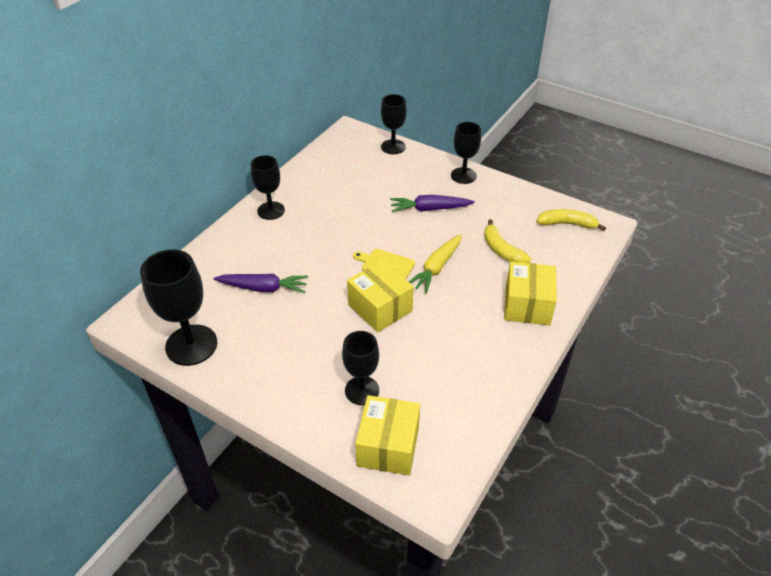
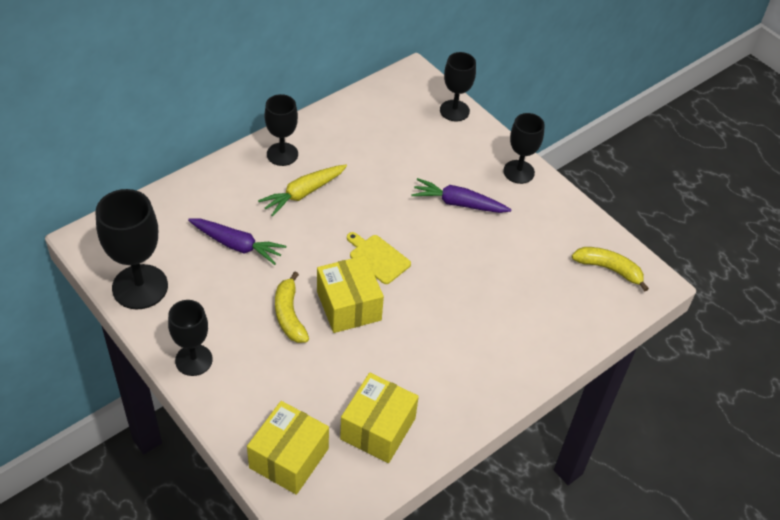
camera: 15 degrees right, 5 degrees up
black goblet [342,331,379,405] -> black goblet moved to [168,300,213,376]
yellow carrot [409,234,462,293] -> yellow carrot moved to [258,165,347,217]
yellow banana [484,219,532,263] -> yellow banana moved to [275,272,309,343]
yellow box [504,261,557,325] -> yellow box moved to [340,373,419,463]

